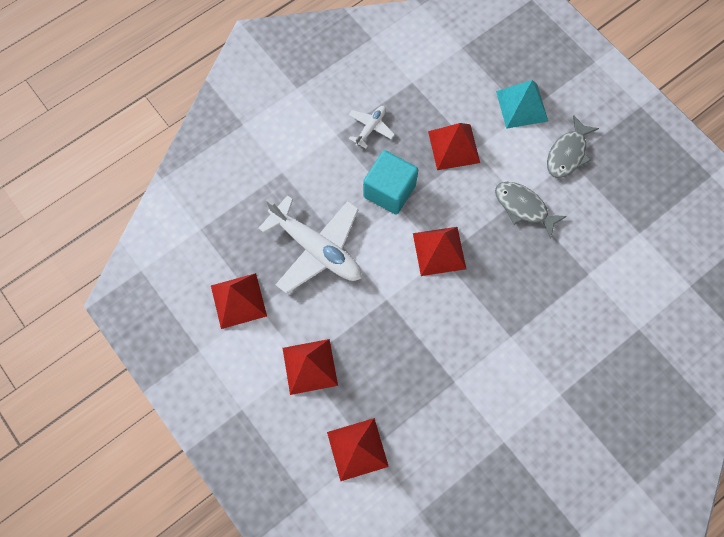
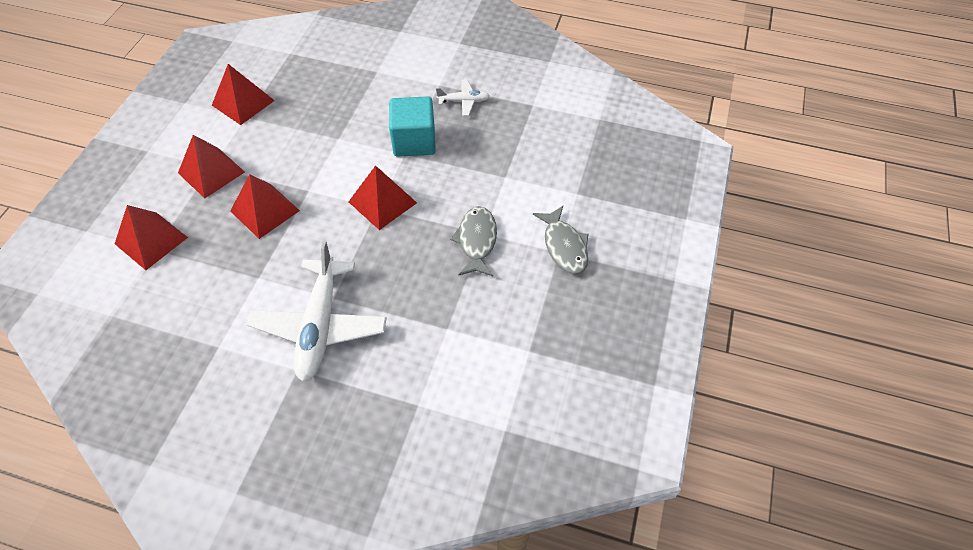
camera: 55 degrees right, 15 degrees down
white plane [258,195,362,294] -> white plane moved to [247,240,387,382]
red pyramid [428,123,480,170] -> red pyramid moved to [230,174,300,239]
turquoise pyramid [496,80,548,129] -> none
grey fish [547,115,599,178] -> grey fish turned 105 degrees counterclockwise [533,206,589,274]

